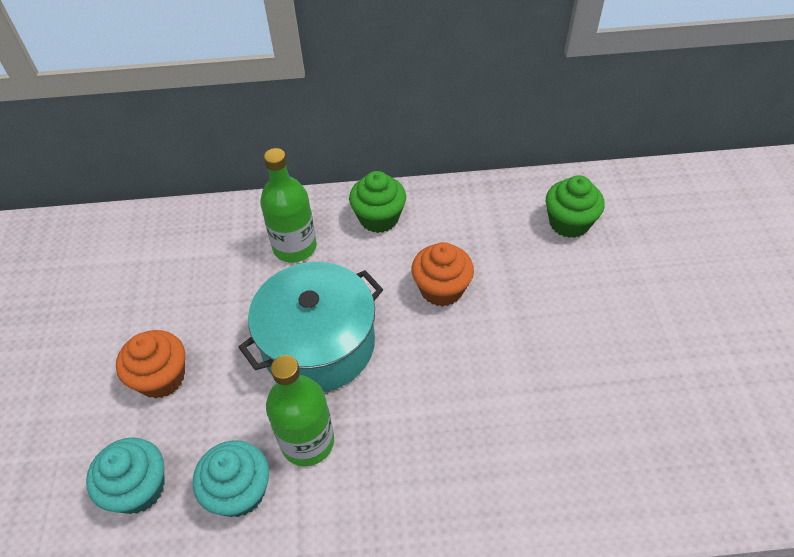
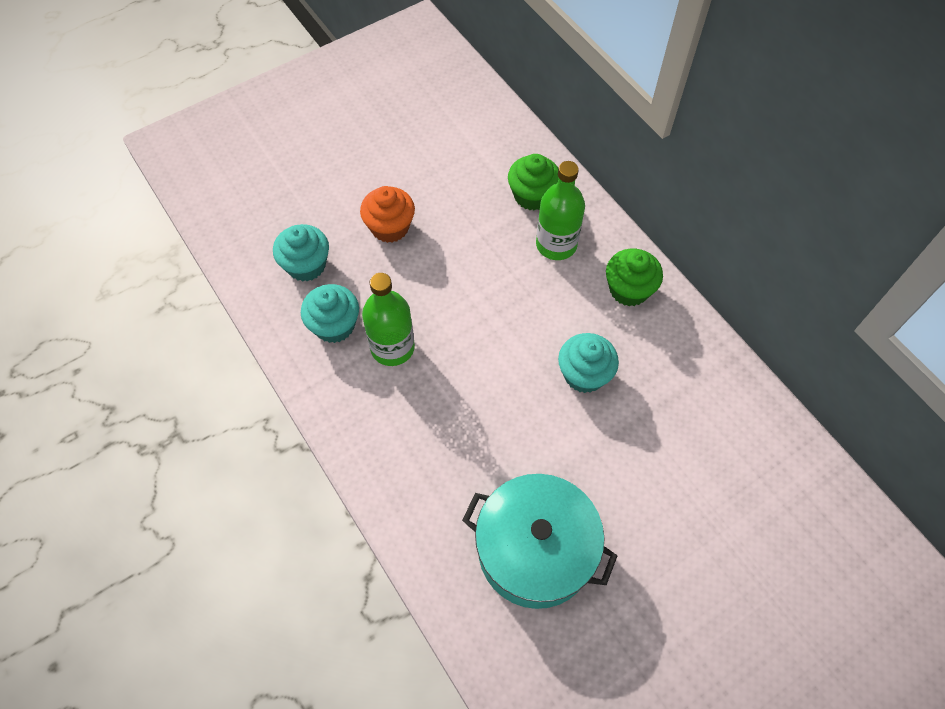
camera: 60 degrees right, 10 degrees up
turquoise pot [238,262,383,392] -> turquoise pot moved to [462,474,617,609]
orange cupcake [412,242,474,307] -> turquoise cupcake [558,333,619,393]
green cupcake [546,175,605,238] -> green cupcake moved to [508,154,559,211]

